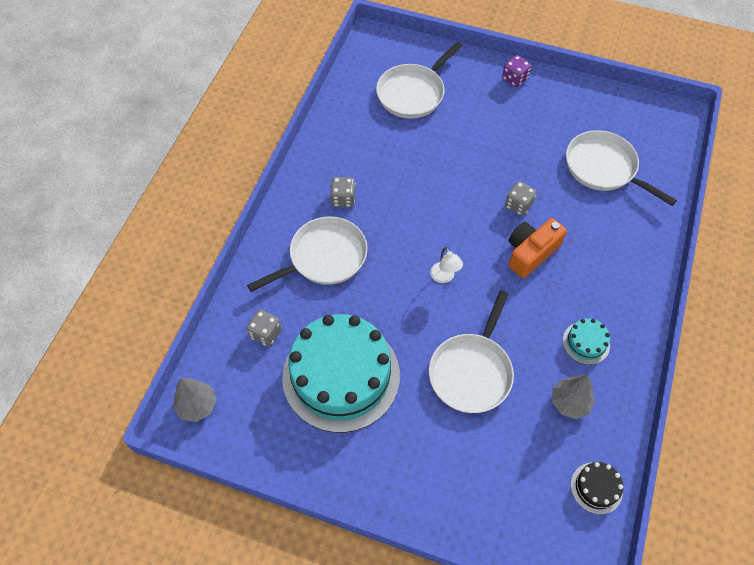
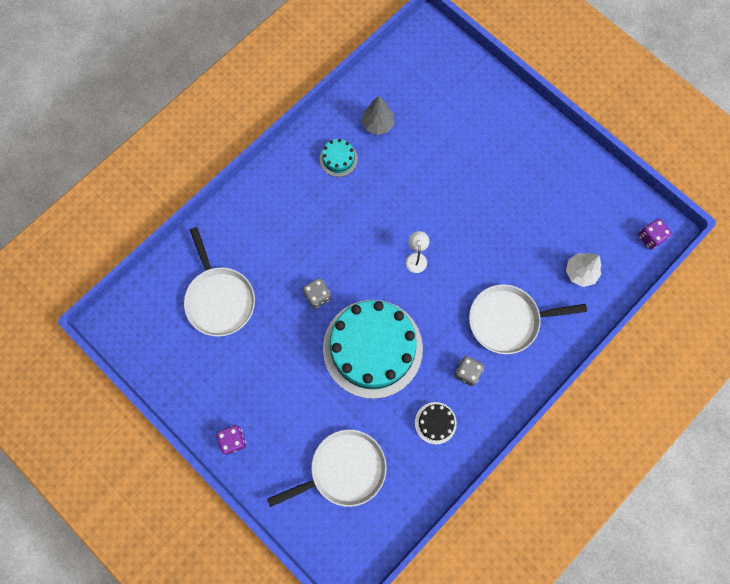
camera: 155 degrees left, 15 degrees up
grey tree [173,378,217,422] -> purple dice [638,218,672,250]
grey dice [247,310,281,347] -> white tree [566,253,601,287]
turquoise cake [282,314,400,433] -> turquoise cake moved to [323,300,423,399]
white pan [429,290,514,413] -> none
orange camera [509,218,567,278] -> none
black cake [571,462,623,514] -> black cake moved to [415,402,457,444]

